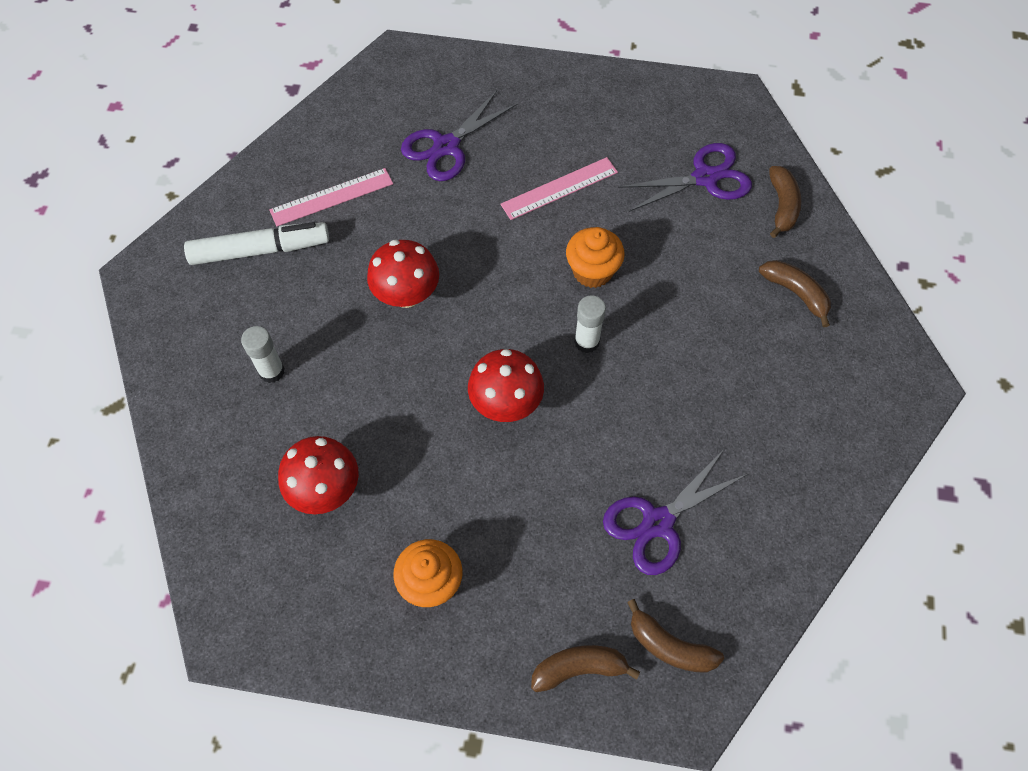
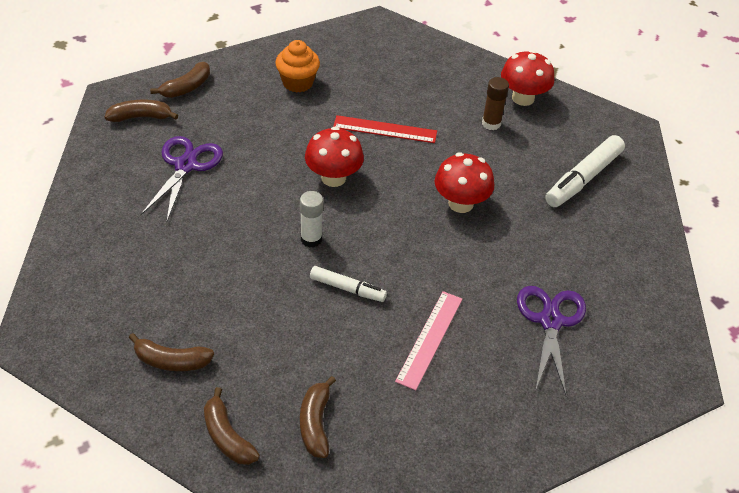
camera: 140 degrees right, 15 degrees down
white glue stick [241,326,285,383] -> brown glue stick [482,77,509,130]
pink ruler [269,168,393,226] -> none
red mushroom [278,436,359,514] -> red mushroom moved to [501,50,554,106]
orange cupcake [566,227,625,288] -> white marker [310,266,387,302]
purple scissors [618,143,752,212] -> brown banana [300,376,336,458]
none -> red ruler [333,115,437,143]

